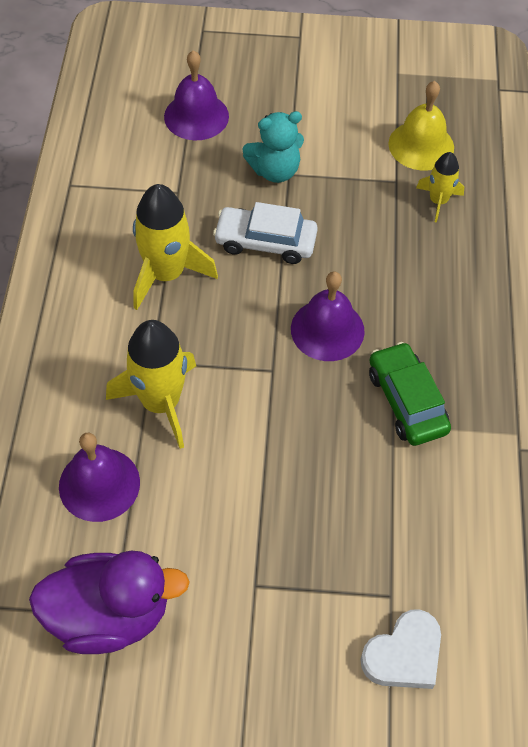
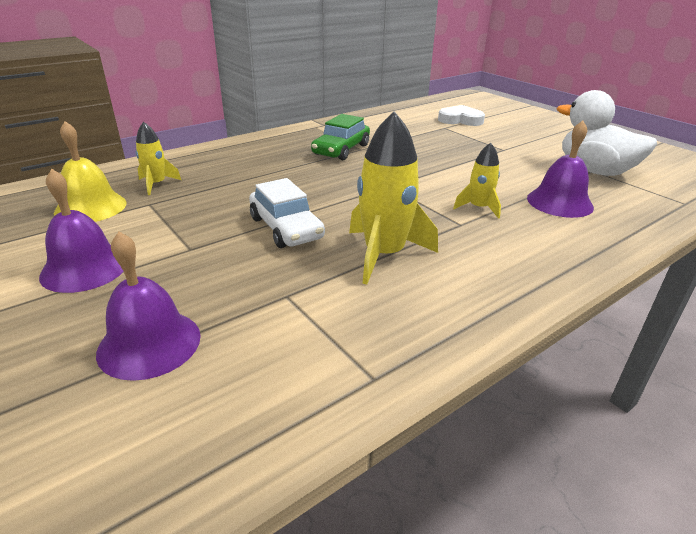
camera: 130 degrees left, 25 degrees down
purple duck [29,551,190,654] -> white duck [557,90,657,176]
yellow rocket [106,320,196,449] -> yellow rocket [453,143,501,219], size x0.56
turquoise teddy bear [242,111,304,183] -> none
purple bell [291,271,365,361] -> purple bell moved to [39,169,124,293]

